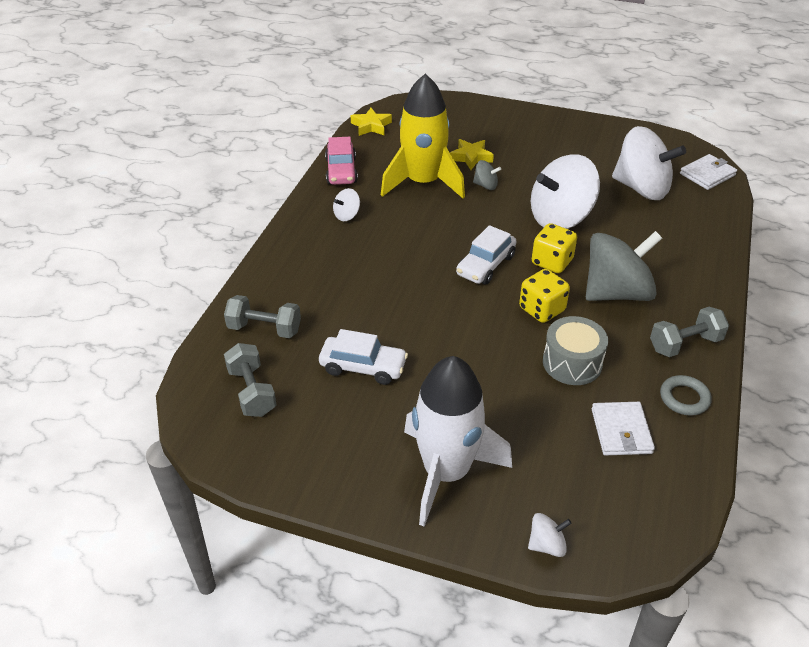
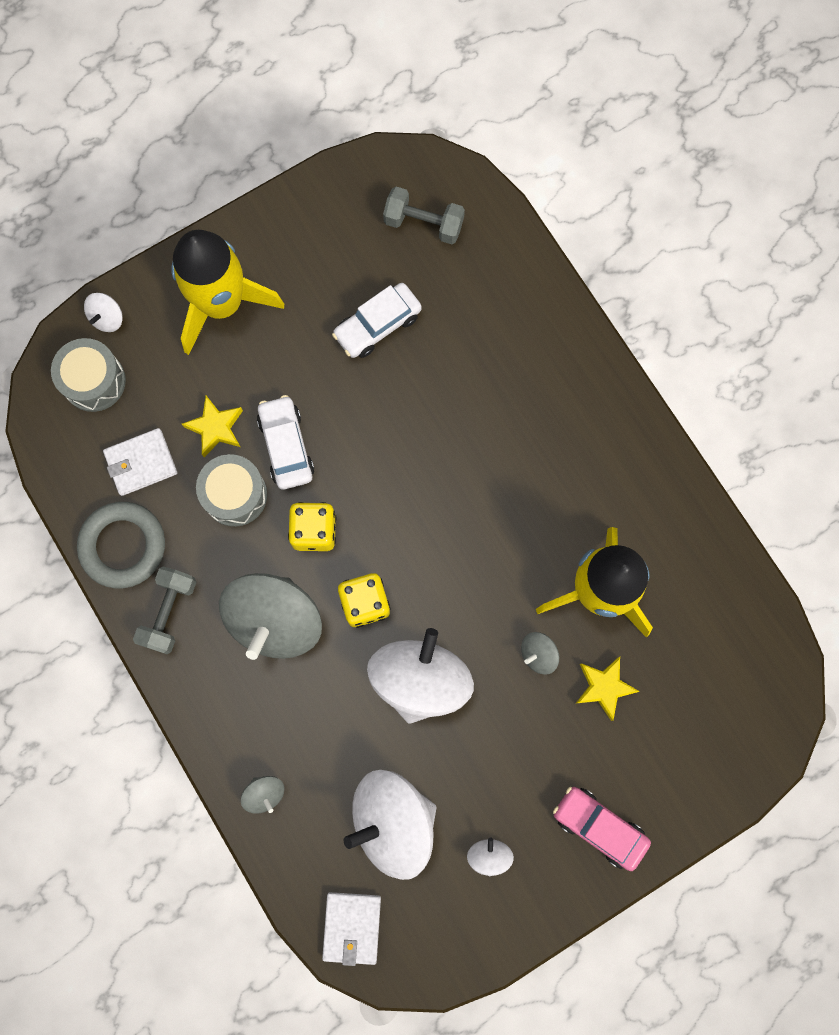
camera: 130 degrees right, 35 degrees up
grey dumbbell [224,295,301,338] -> none
pink car [325,137,358,185] -> pink car moved to [553,787,651,871]
white spinning top [333,188,360,221] -> white spinning top moved to [467,837,514,876]
yellow star [350,108,392,136] -> yellow star moved to [182,396,243,457]
white rocket [404,356,512,527] -> yellow rocket [171,230,284,355]
white car [456,225,517,284] -> white car moved to [257,395,314,489]
white wallet [592,402,655,456] -> white wallet turned 60 degrees counterclockwise [103,428,177,496]
grey ring [660,375,712,416] -> grey ring [77,502,165,588], size x1.67
none -> grey drum [51,338,126,412]
none -> grey spinning top [241,776,285,814]

